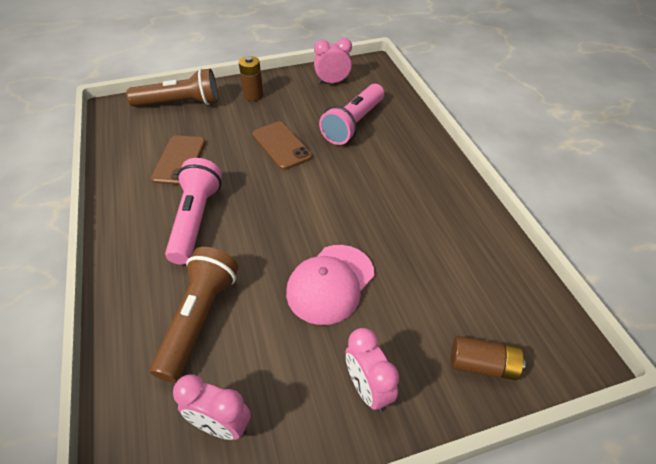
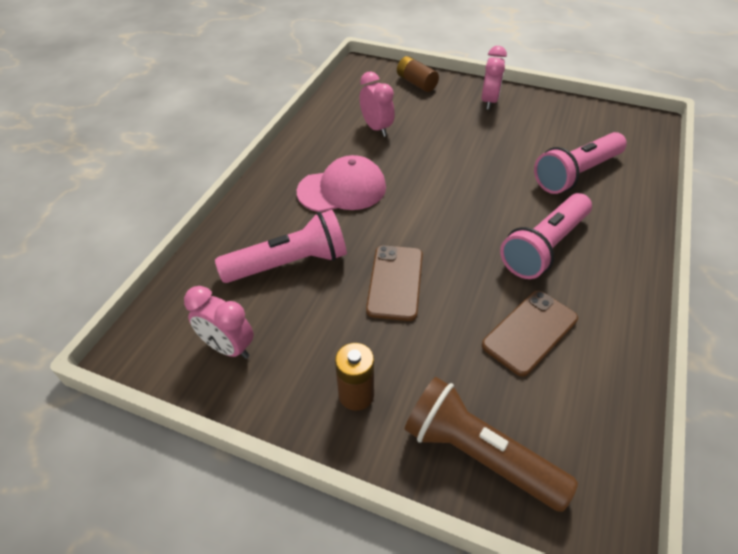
camera: 140 degrees left, 0 degrees up
brown flashlight [150,247,239,382] -> pink flashlight [534,132,627,194]
pink clock [173,374,251,440] -> pink clock moved to [360,72,395,137]
pink cap [286,245,374,325] -> pink cap moved to [297,155,386,212]

